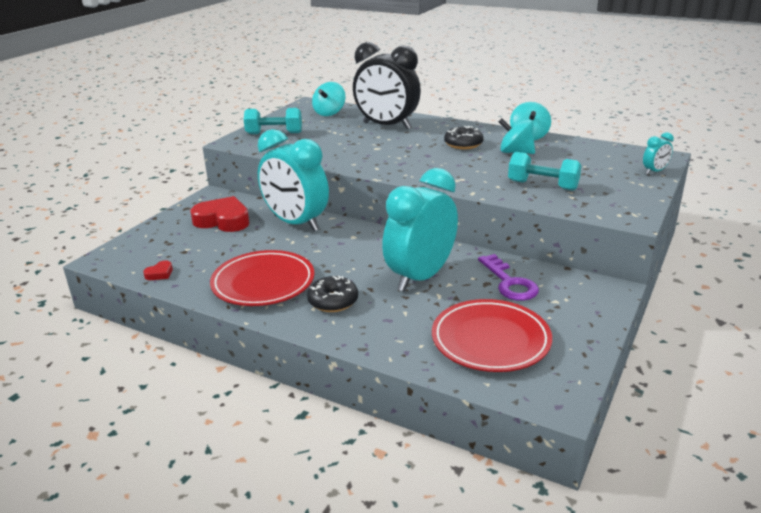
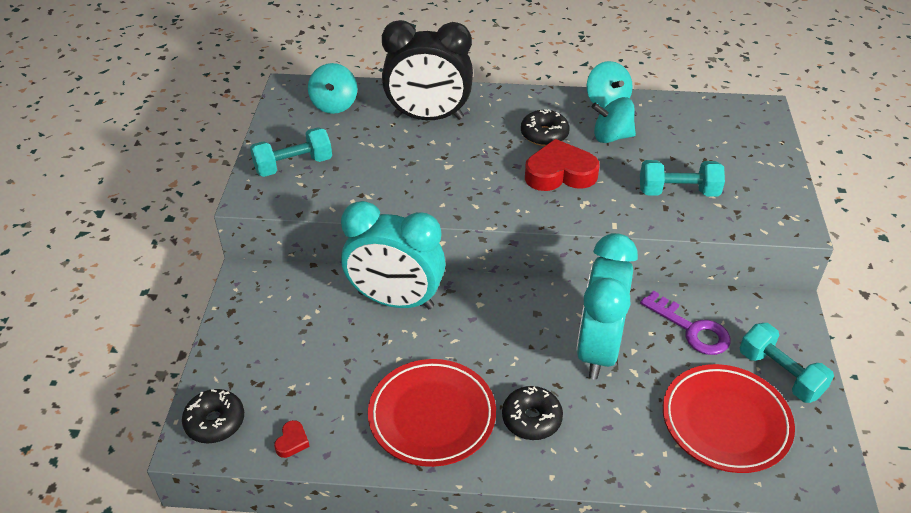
camera: 25 degrees left, 15 degrees up
red heart [190,196,250,232] -> red heart moved to [525,139,600,191]
turquoise clock [643,132,674,174] -> none
none -> black donut [182,389,244,443]
none -> turquoise dumbbell [740,323,834,403]

